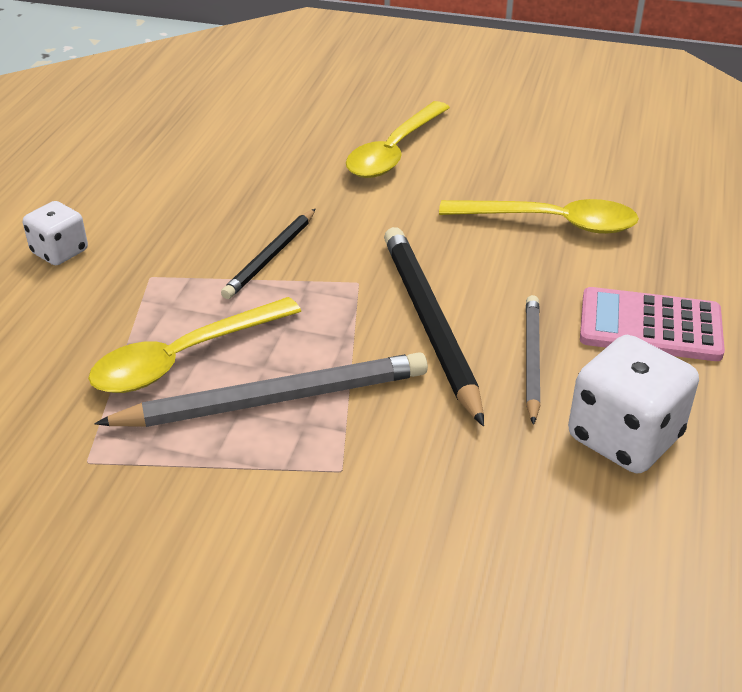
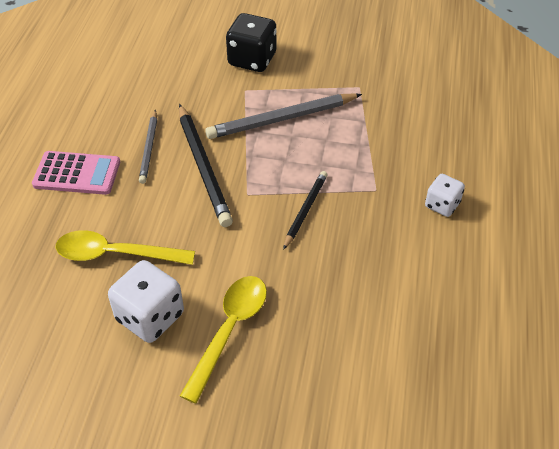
camera: 175 degrees right, 10 degrees up
yellow spoon [88,297,301,393] -> none
white dice [568,335,699,473] -> white dice moved to [108,260,184,343]
none -> black dice [226,13,277,72]

